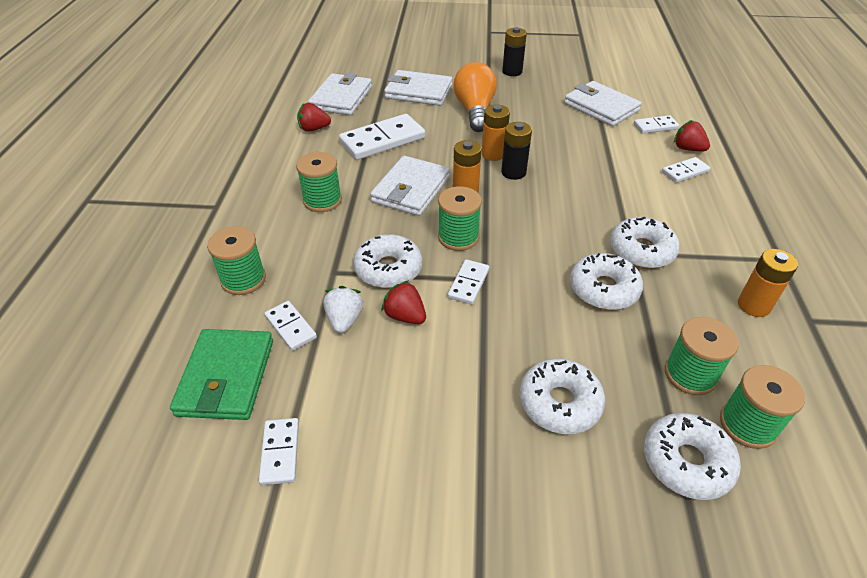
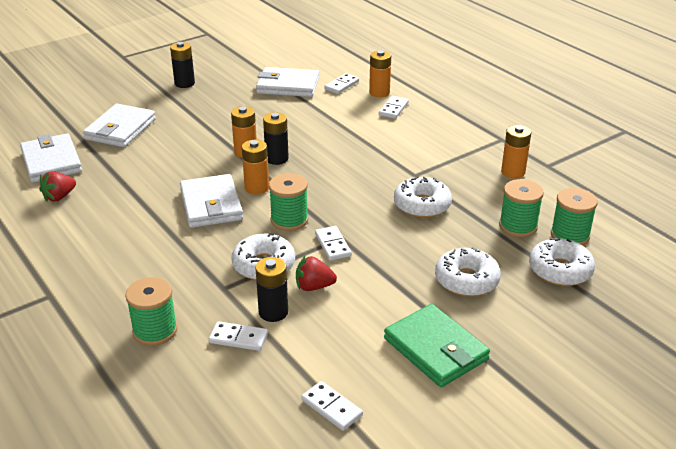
camera: 40 degrees left, 10 degrees down
green wallet [170,329,273,420] -> green wallet moved to [384,304,490,387]
green spool [296,152,342,212] -> none
white strawberry [323,286,363,333] -> black battery [255,257,288,322]
white domino [339,114,425,160] -> none
white wallet [384,70,452,106] -> white wallet turned 45 degrees counterclockwise [83,104,156,147]
orange light bulb [453,62,497,132] -> none
white donut [610,217,680,268] -> none
red strawberry [674,120,710,151] -> orange battery [369,50,391,97]

